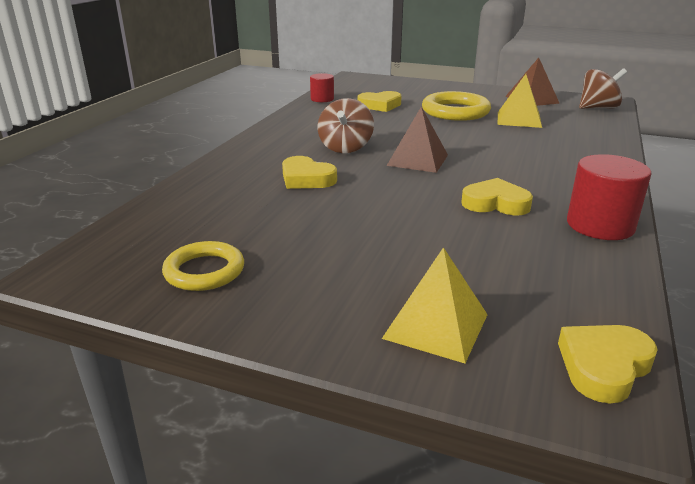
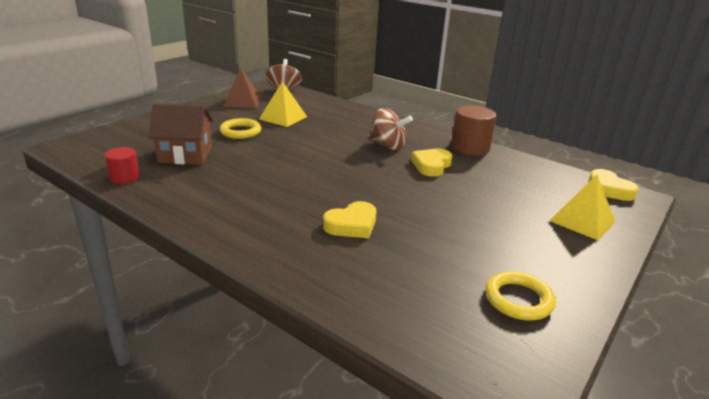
camera: 75 degrees left, 0 degrees up
brown spinning top [318,98,374,153] -> brown spinning top moved to [369,108,413,150]
yellow heart [357,91,402,112] -> brown house [148,104,213,165]
brown pyramid [387,107,448,173] -> none
yellow ring [422,91,491,121] -> yellow ring [220,118,261,139], size x0.66
red cylinder [567,154,652,240] -> brown cylinder [451,105,497,156]

